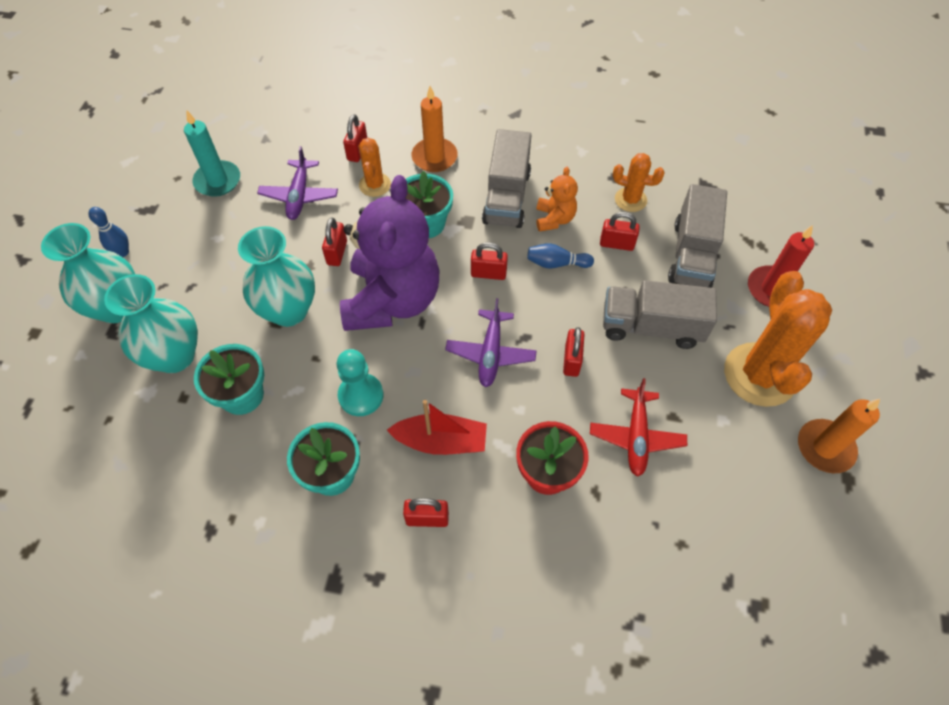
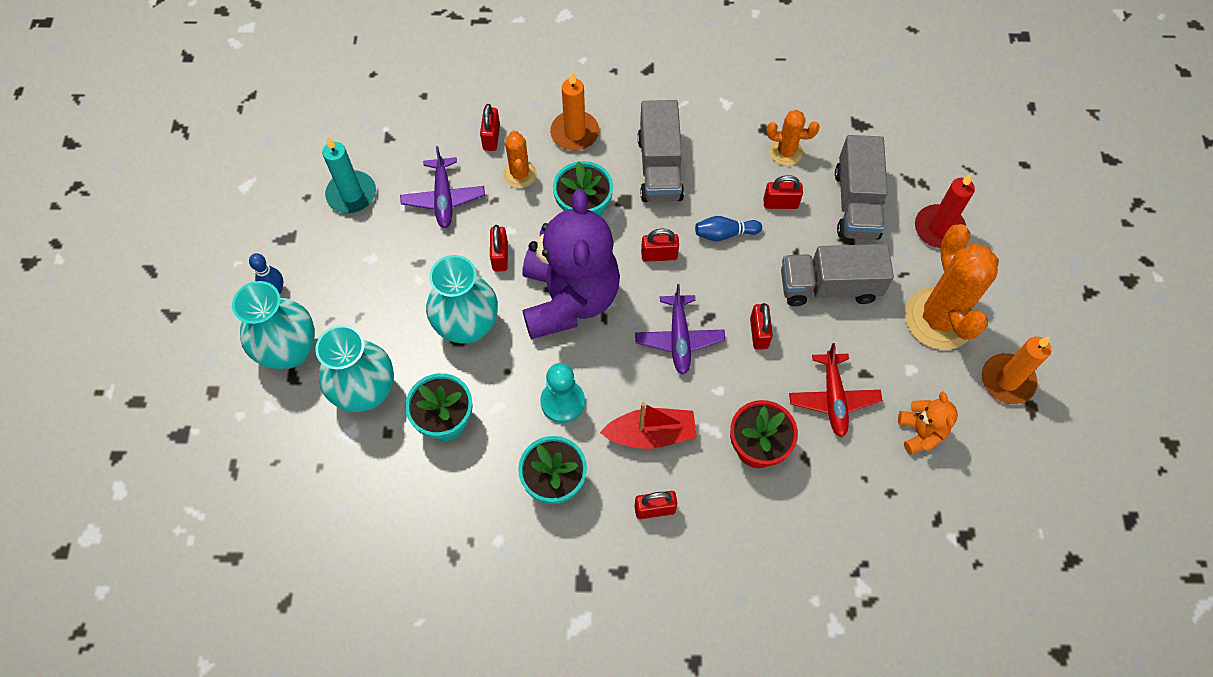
camera: 10 degrees left, 5 degrees up
orange teddy bear [537,167,578,232] -> orange teddy bear moved to [898,392,958,455]

